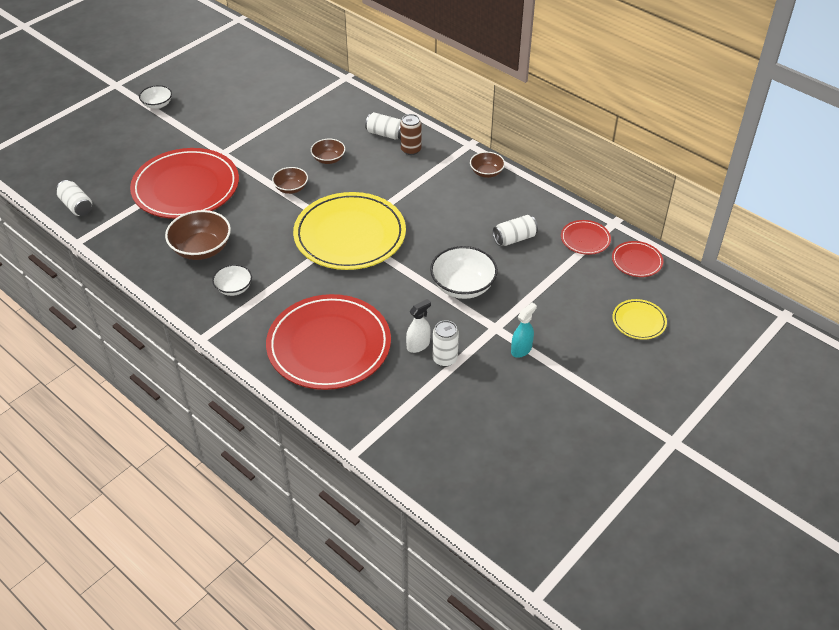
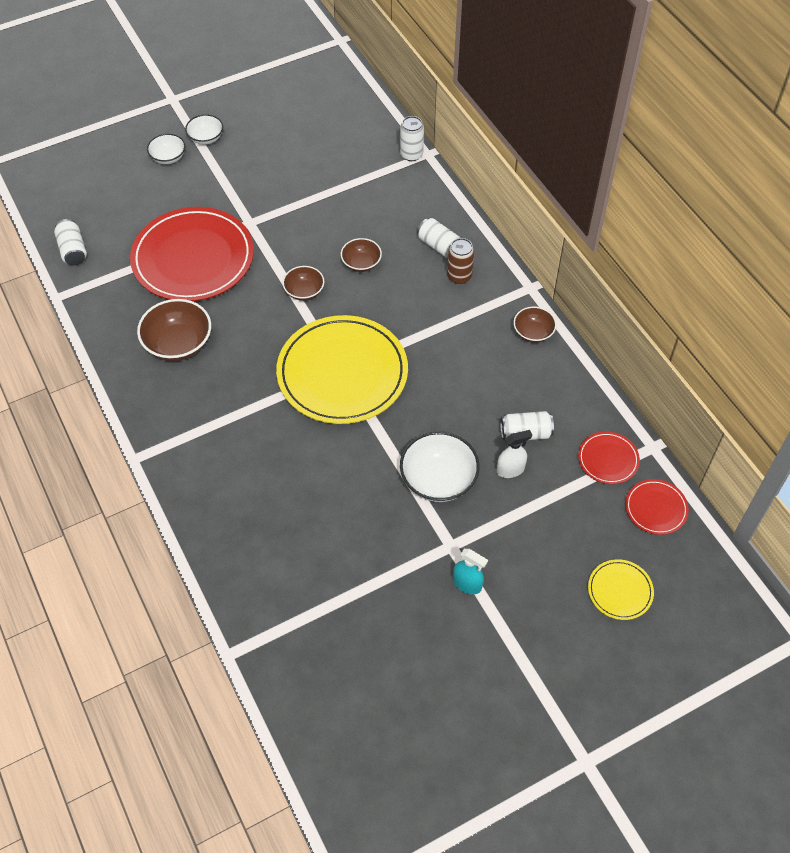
camera: 20 degrees right, 10 degrees up
white bowl [212,265,252,296] -> white bowl moved to [147,134,186,164]
red plate [266,294,391,390] -> none
white spray bottle [406,299,431,353] -> white spray bottle moved to [497,430,532,478]
white can [433,320,459,367] -> white can moved to [400,116,424,161]
turquoise spray bottle [511,303,537,358] -> turquoise spray bottle turned 60 degrees clockwise [453,549,488,594]

